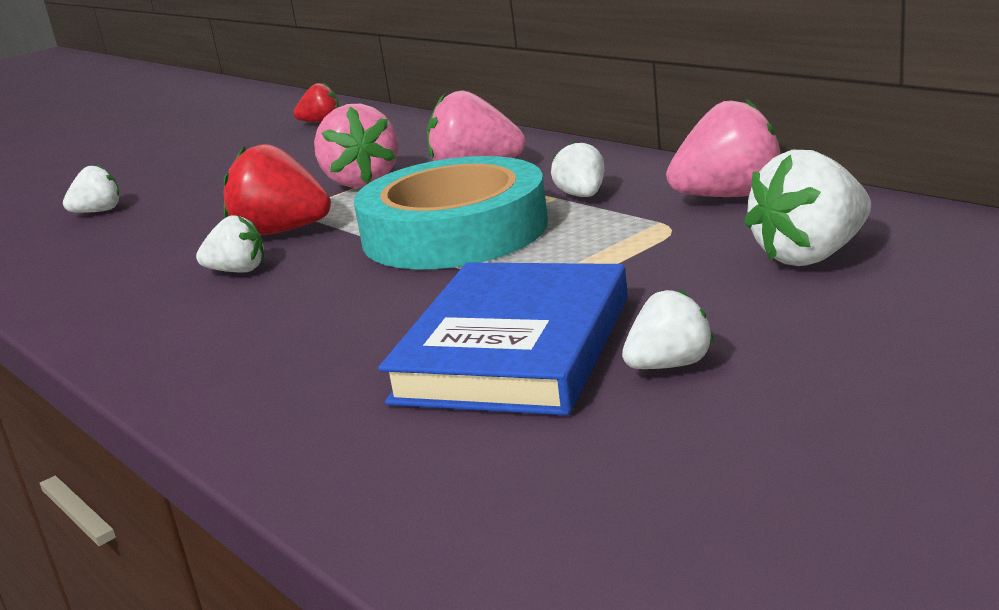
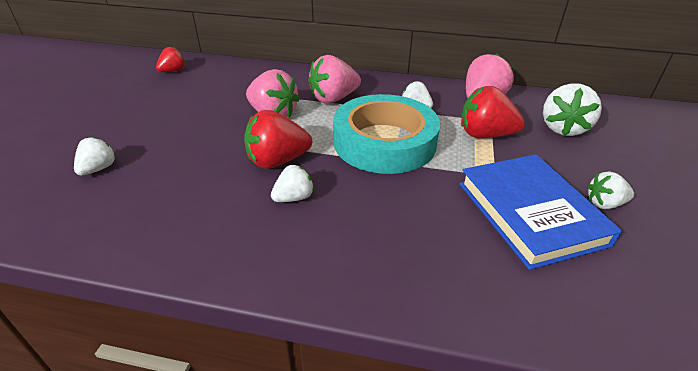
camera: 40 degrees left, 15 degrees up
white strawberry [622,289,714,369] -> white strawberry turned 120 degrees counterclockwise [587,171,634,209]
none -> red strawberry [461,86,525,138]

